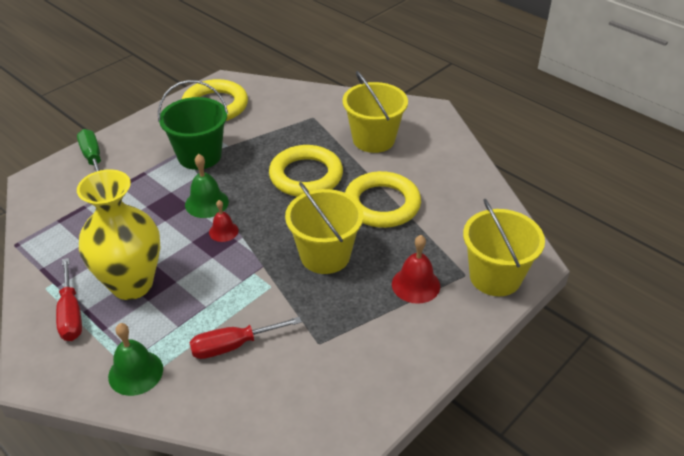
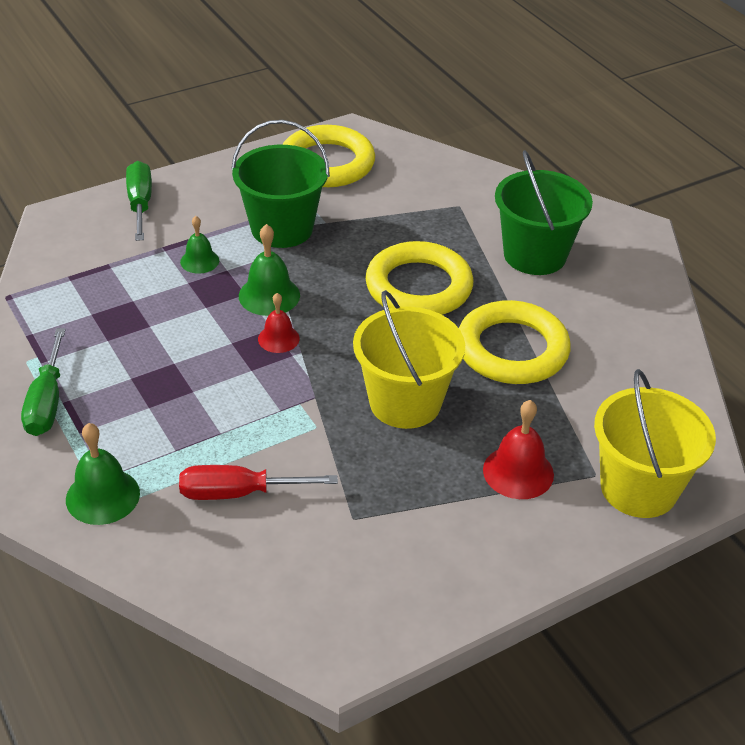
camera: 15 degrees right, 0 degrees up
red screwdriver [56,258,82,341] -> green screwdriver [21,328,66,436]
yellow vase [77,170,161,300] -> none
yellow bucket [342,71,408,153] -> green bucket [495,150,593,275]
none -> green bell [180,216,219,274]

